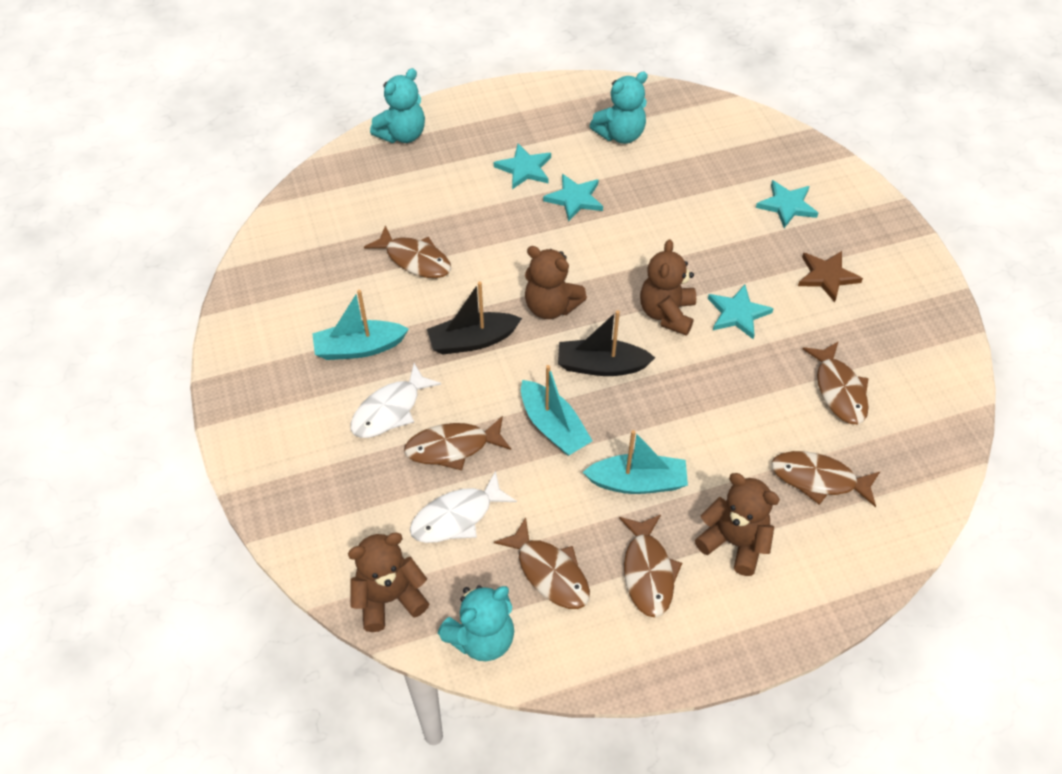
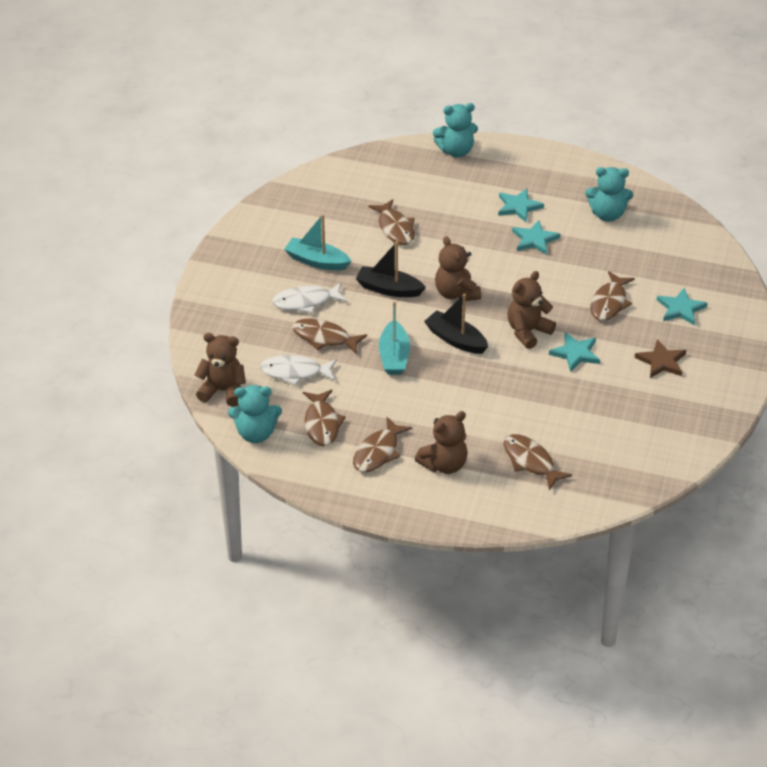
camera: 35 degrees right, 10 degrees down
turquoise boat [583,430,688,494] -> none
brown teddy bear [695,473,780,576] -> brown teddy bear turned 75 degrees clockwise [415,411,468,474]
brown fish [803,341,869,424] -> brown fish moved to [590,271,635,321]

